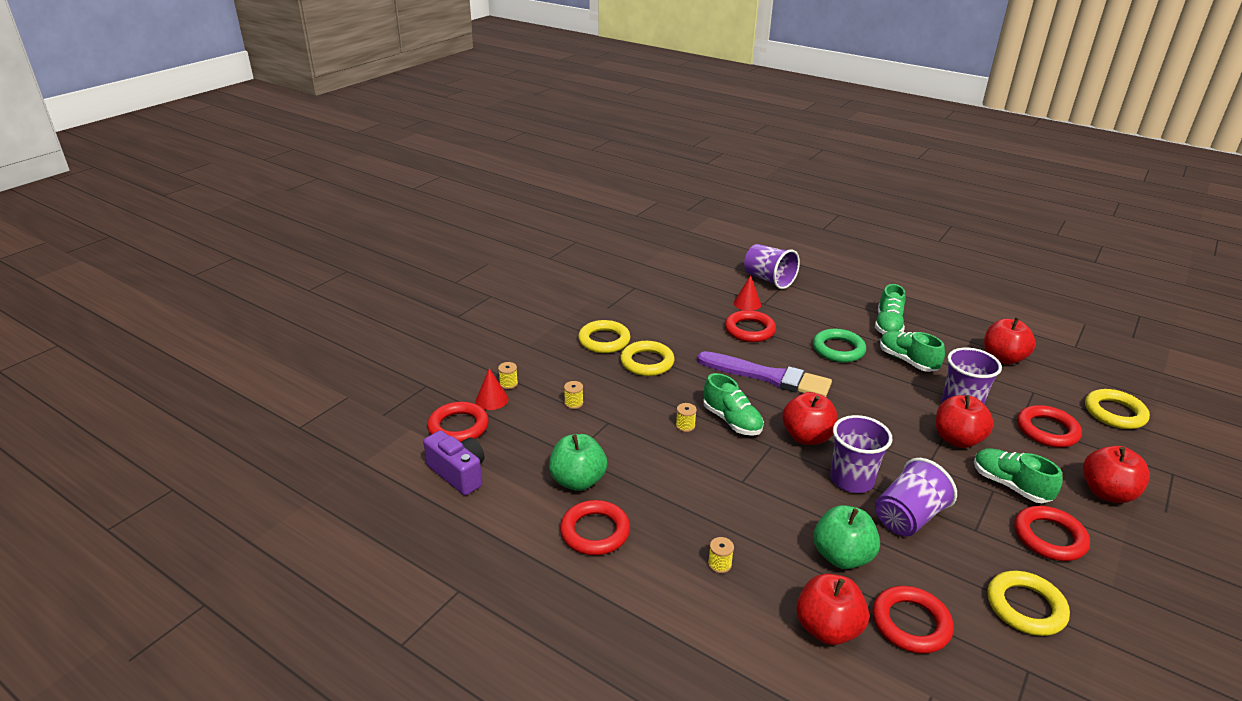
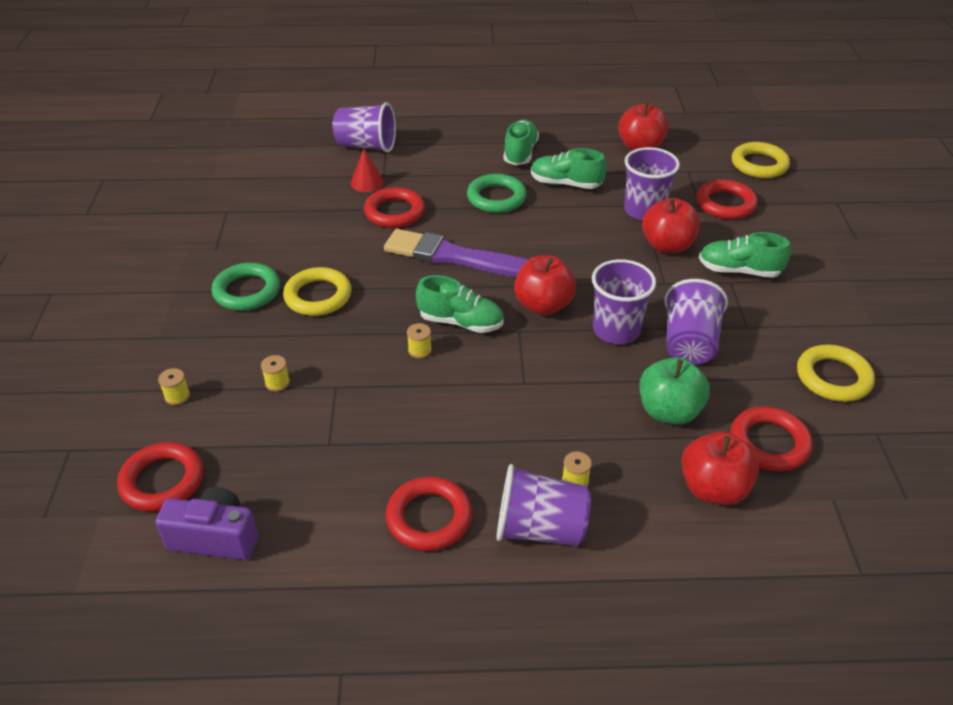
camera: 35 degrees left, 10 degrees up
red cone [476,368,508,410] -> none
green apple [549,434,607,491] -> none
yellow ring [578,320,631,353] -> green ring [211,263,280,311]
purple brush [697,351,832,397] -> purple brush turned 150 degrees counterclockwise [384,229,528,277]
green shoe [875,284,906,334] -> green shoe turned 150 degrees counterclockwise [504,119,539,165]
red ring [1014,506,1090,561] -> none
red apple [1083,446,1150,503] -> none
none -> purple cup [497,464,591,546]

